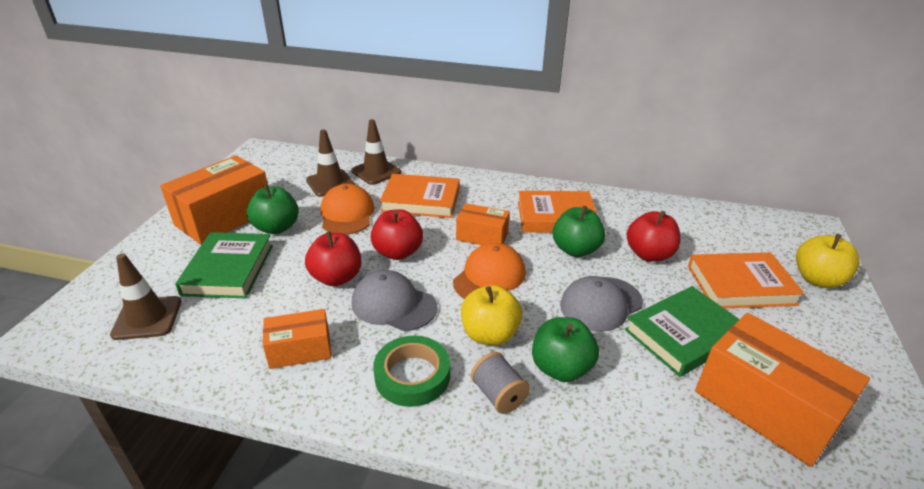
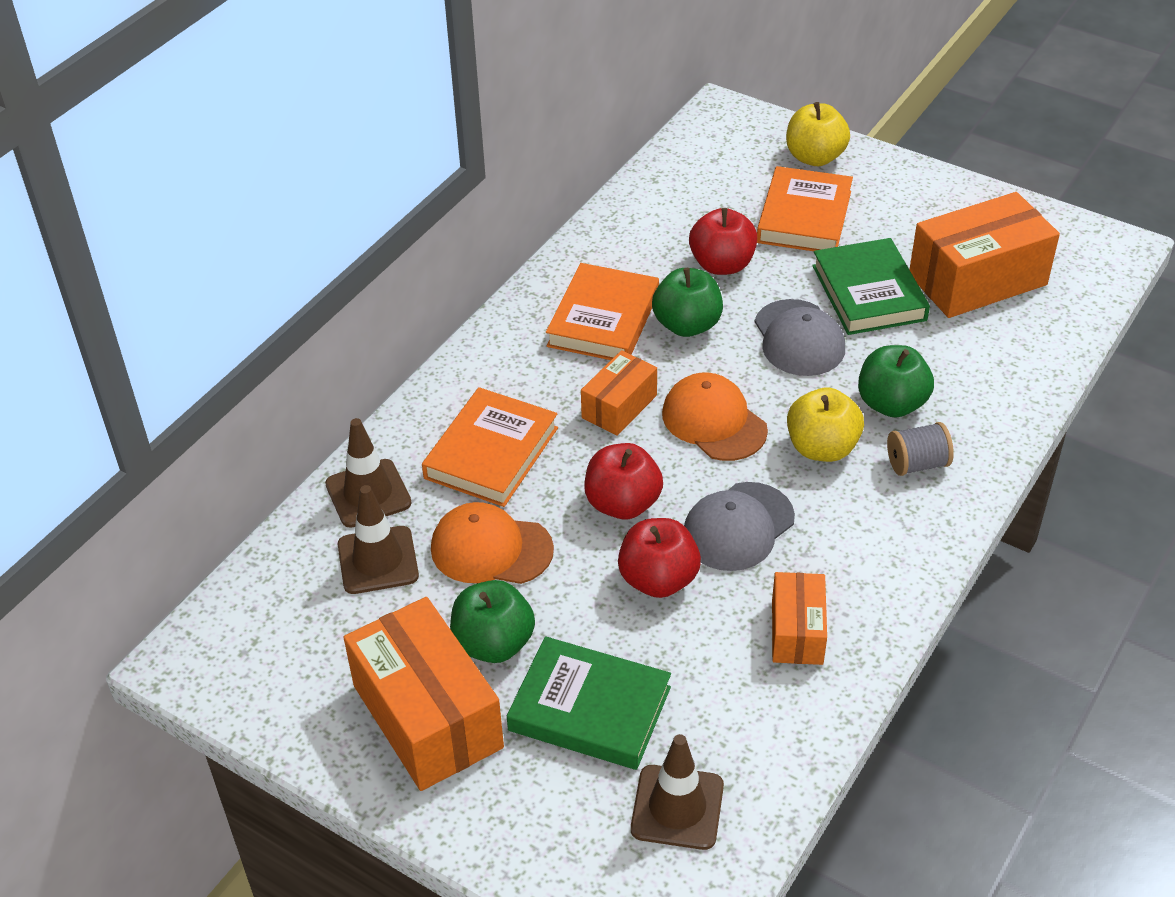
camera: 70 degrees left, 10 degrees up
green tape [373,336,450,407] -> none

